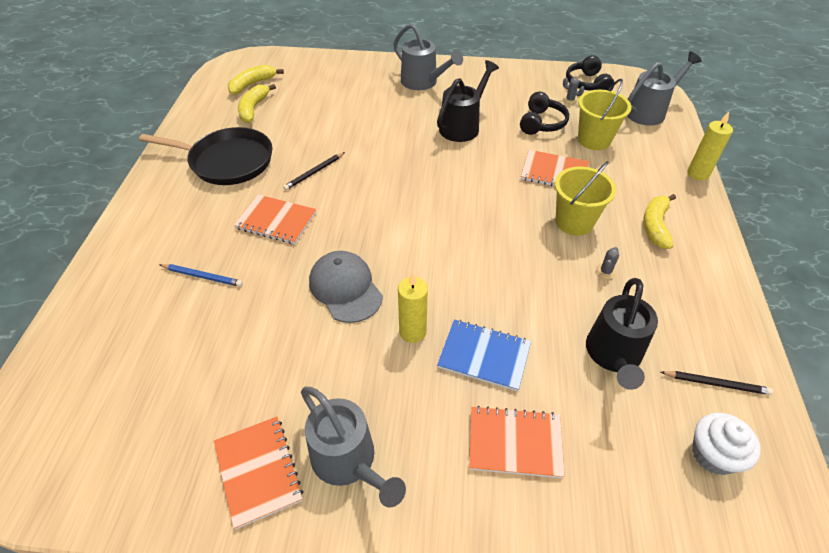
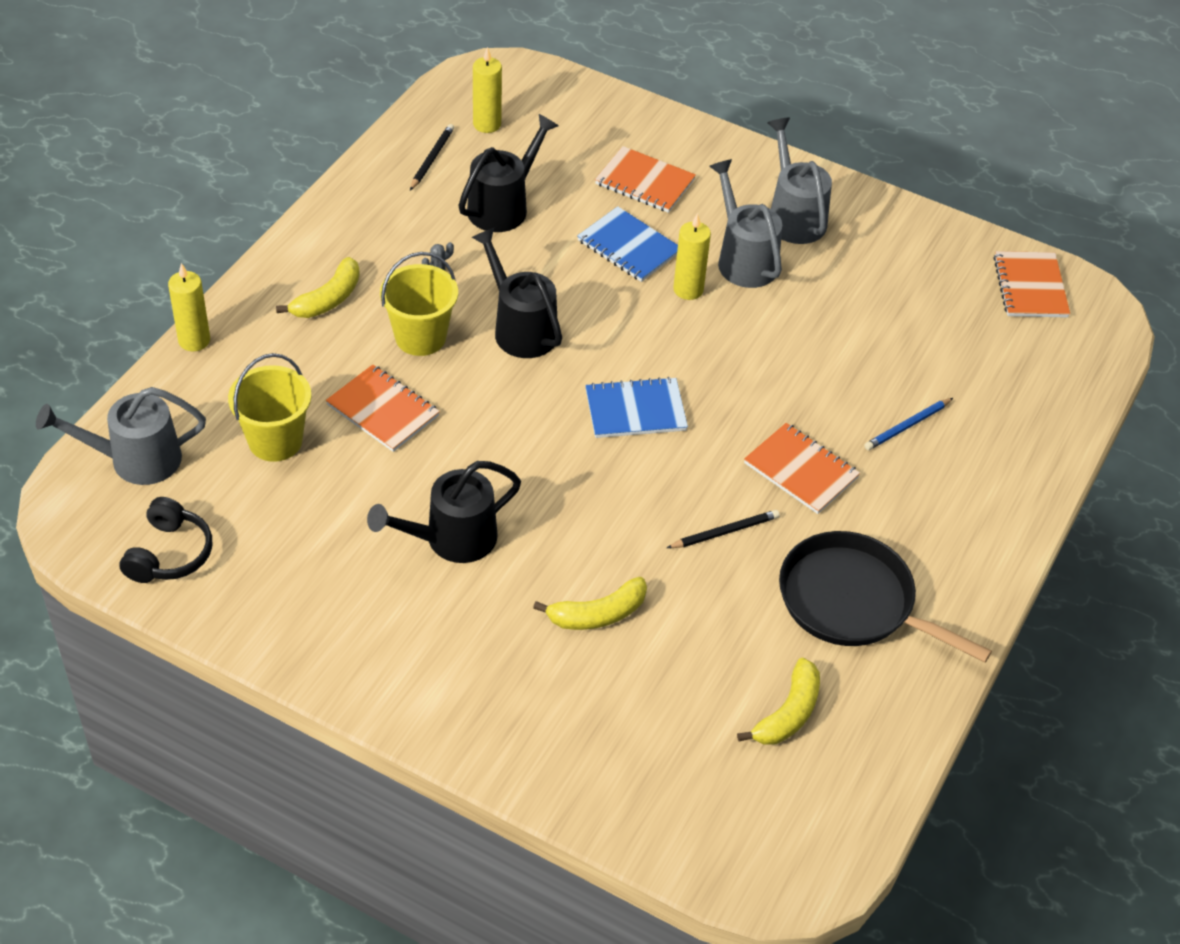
camera: 160 degrees left, 0 degrees up
blue pencil [160,264,243,287] -> blue pencil turned 75 degrees counterclockwise [864,398,953,450]
orange notebook [214,416,303,529] -> orange notebook moved to [993,251,1070,318]
yellow banana [228,65,284,95] -> yellow banana moved to [533,577,647,630]
grey cap [309,251,383,323] -> none
grey watering can [393,23,463,90] -> grey watering can moved to [709,159,782,288]
black headphones [520,92,569,135] -> none
grey cactus [563,77,584,104] -> none
black pencil [660,371,773,395] -> black pencil turned 75 degrees clockwise [410,124,454,190]
white cupcake [692,413,761,475] -> yellow candle [473,47,502,133]
none -> black watering can [472,228,562,358]
none -> blue notebook [585,377,688,438]

